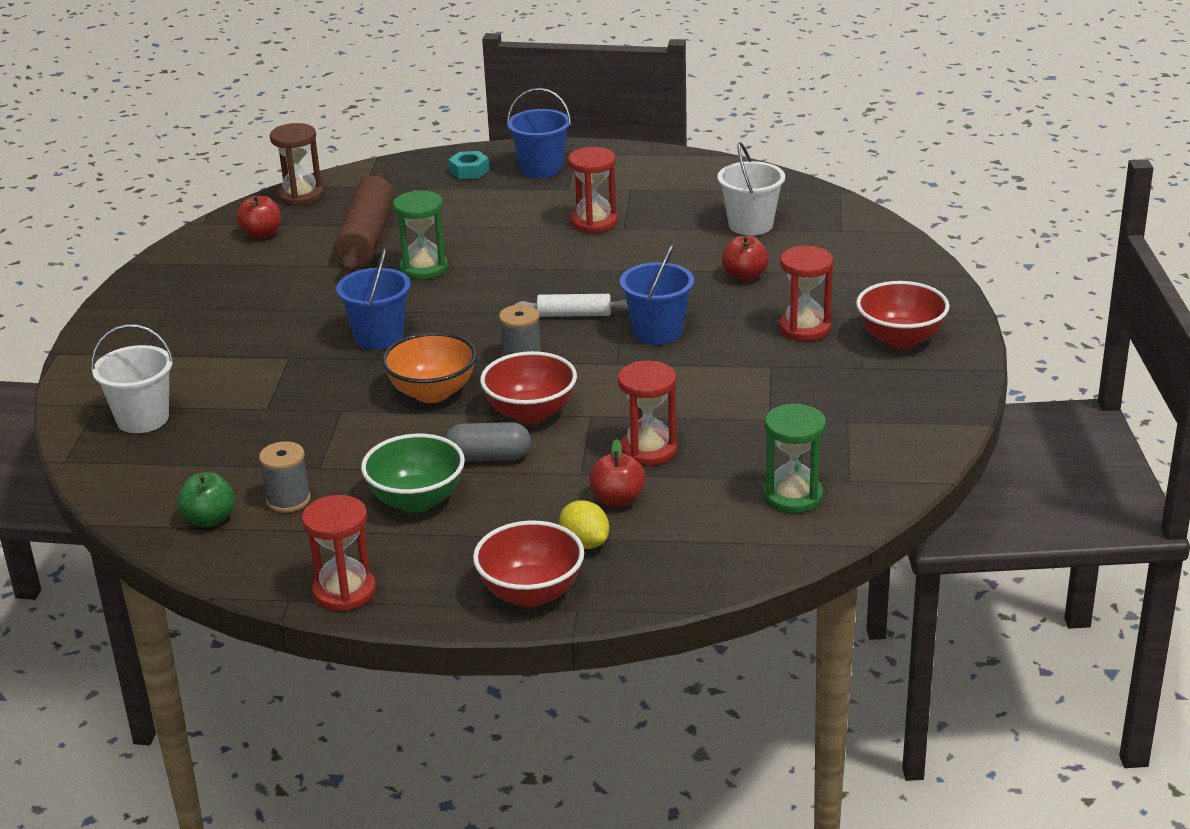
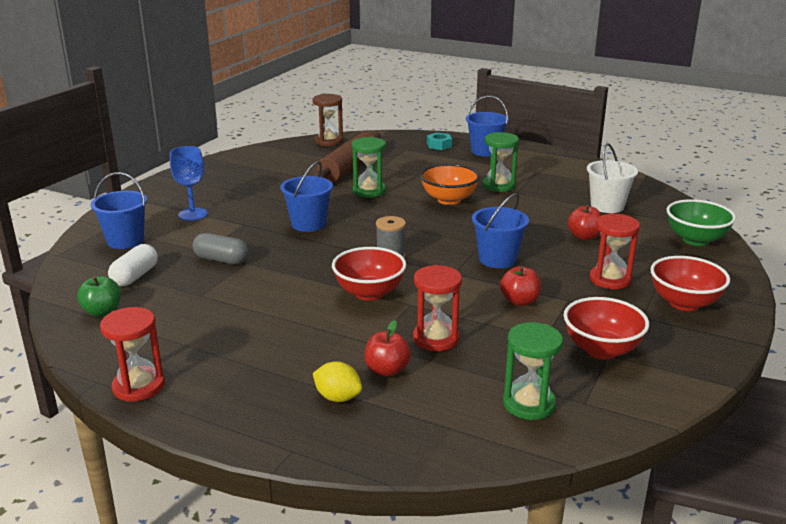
camera: 20 degrees right, 5 degrees down
white bucket [91,324,174,433] -> blue bucket [91,172,147,249]
red apple [236,195,281,239] -> red apple moved to [500,266,541,306]
grey spool [259,441,311,513] -> none
green bowl [361,434,465,513] -> green bowl moved to [666,199,736,246]
orange bowl [382,332,477,403] -> orange bowl moved to [420,164,480,205]
grey capsule [445,422,531,462] -> grey capsule moved to [192,233,248,264]
red bowl [473,521,584,607] -> red bowl moved to [564,297,649,359]
white rolling pin [515,294,628,317] -> none
yellow lemon [559,500,609,549] -> yellow lemon turned 45 degrees counterclockwise [313,361,362,402]
red hourglass [568,147,618,233] -> green hourglass [482,132,519,192]
none -> white capsule [108,244,158,286]
none -> blue goblet [170,146,208,221]

